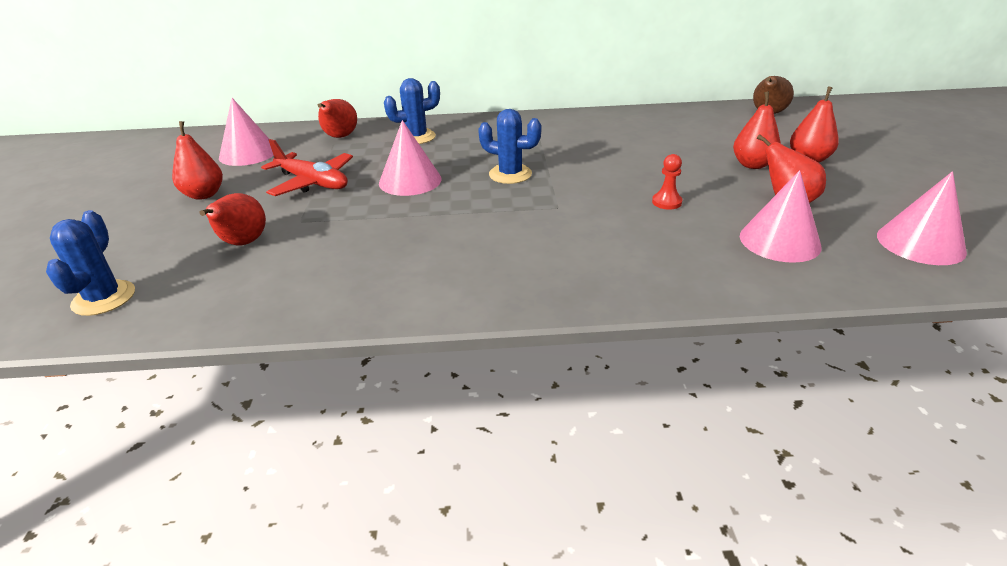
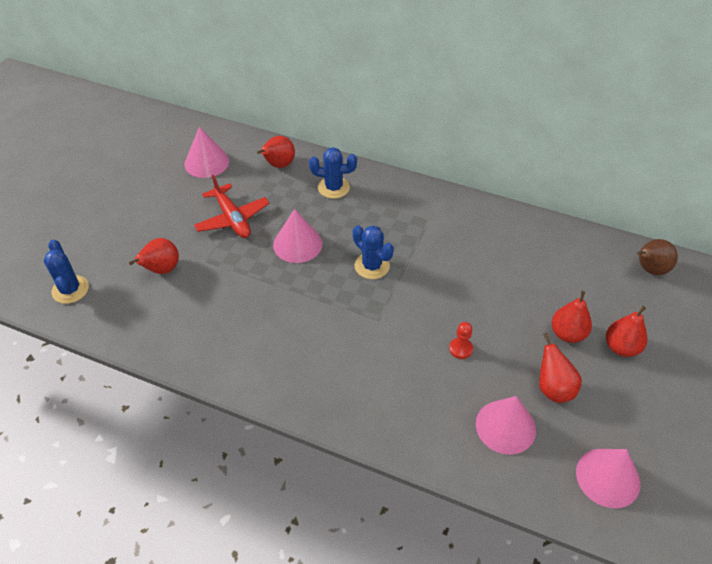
camera: 25 degrees right, 15 degrees up
blue cactus [46,210,135,316] -> blue cactus turned 45 degrees counterclockwise [44,240,89,304]
red pear [172,121,223,200] -> none

